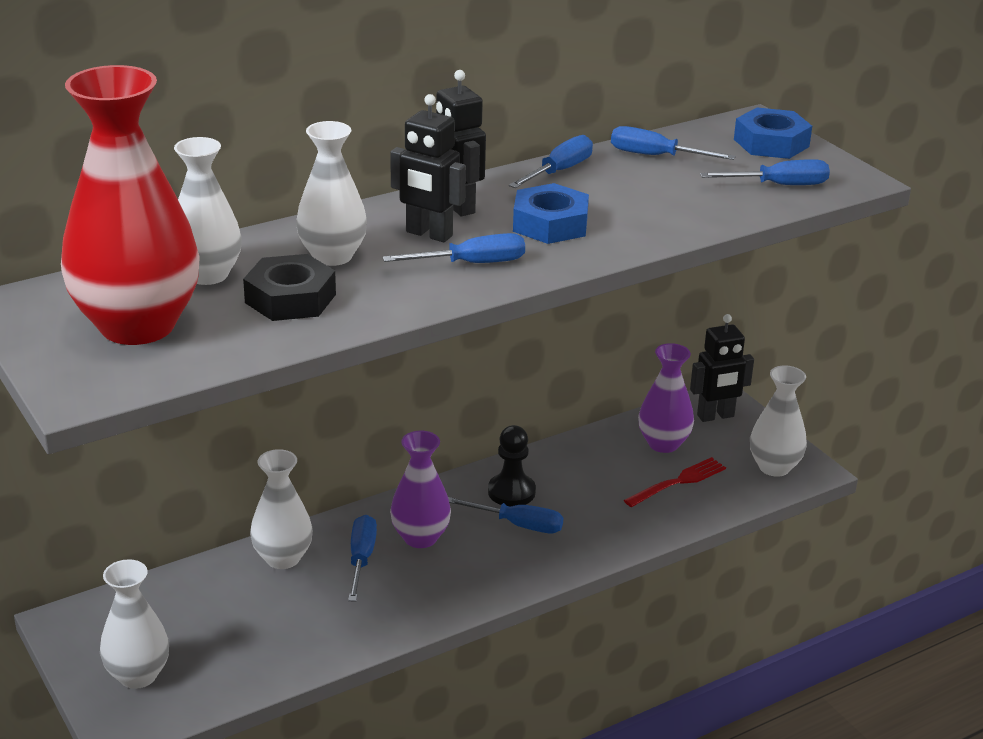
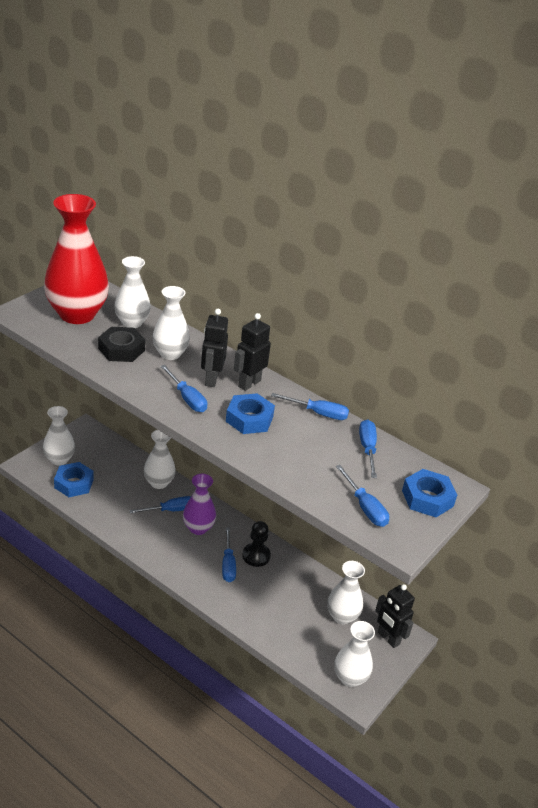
camera: 65 degrees right, 5 degrees up
red fork [624,457,726,507] -> none
purple vase [638,343,694,453] -> white vase [327,561,365,624]
none -> blue nut [54,462,94,497]

